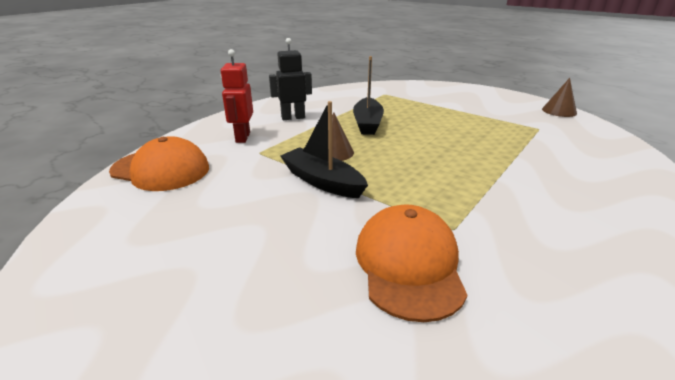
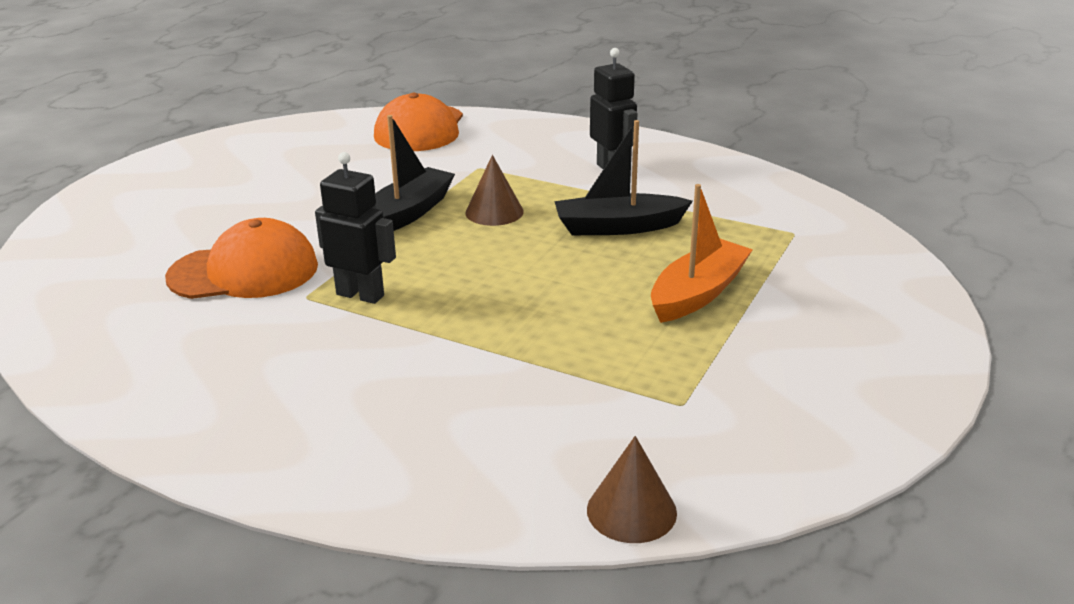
camera: 80 degrees right, 0 degrees up
red robot [221,49,253,143] -> none
brown cone [542,78,577,117] -> brown cone moved to [587,436,677,543]
none -> black robot [315,152,396,304]
none -> orange boat [651,184,753,323]

